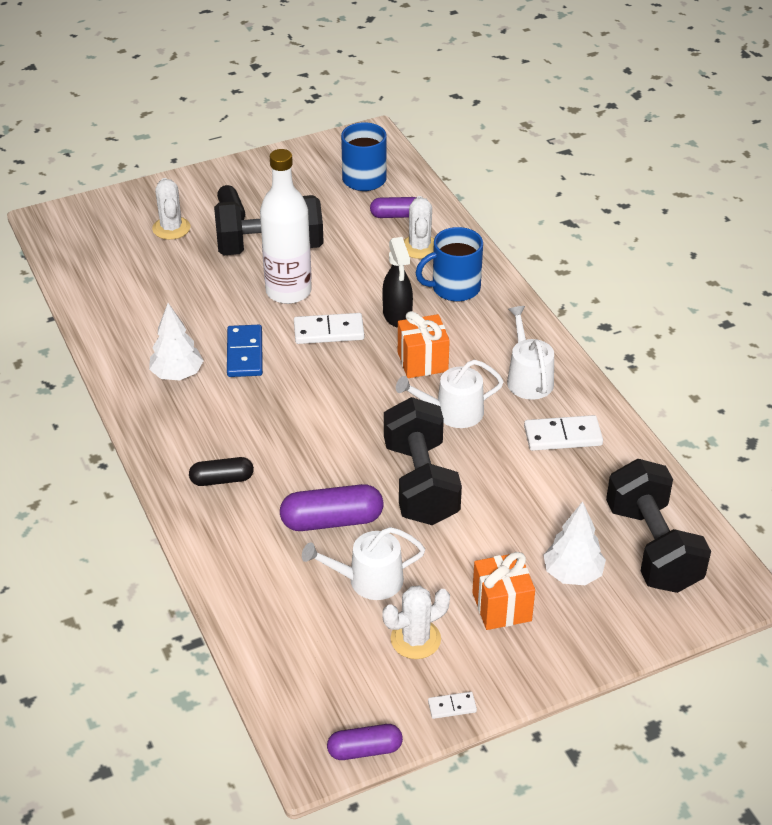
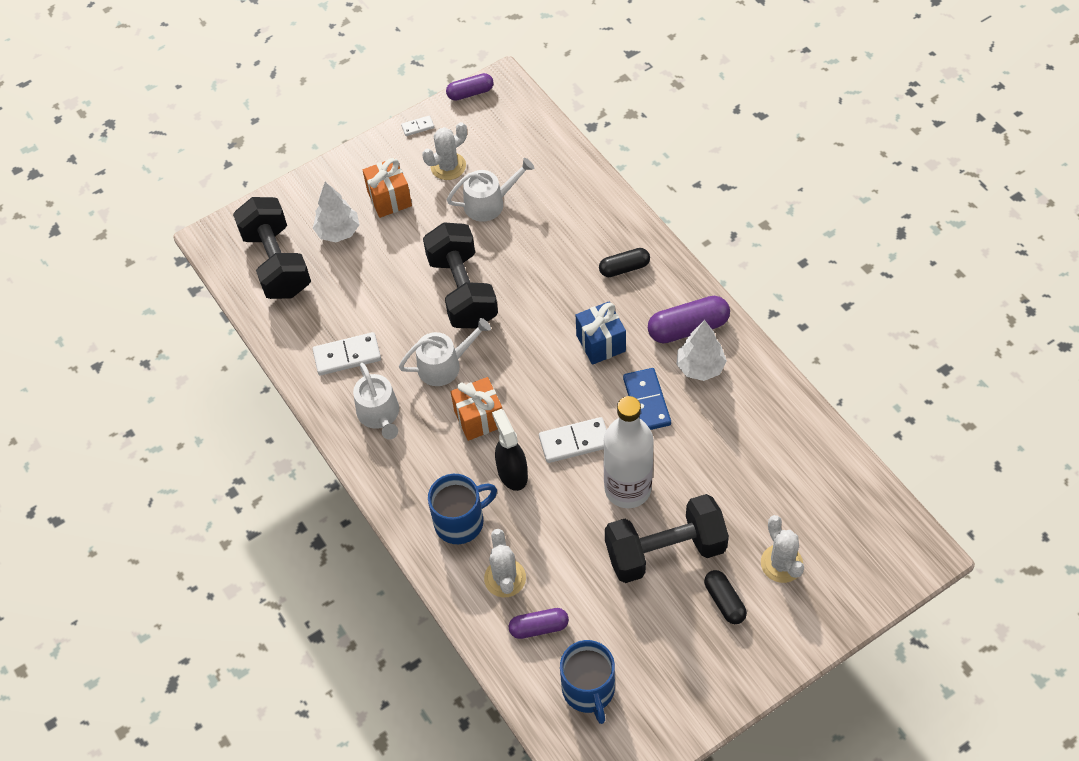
camera: 175 degrees right, 15 degrees up
purple capsule [280,484,383,531] -> purple capsule moved to [648,296,730,343]
none -> blue gift [576,301,626,365]

